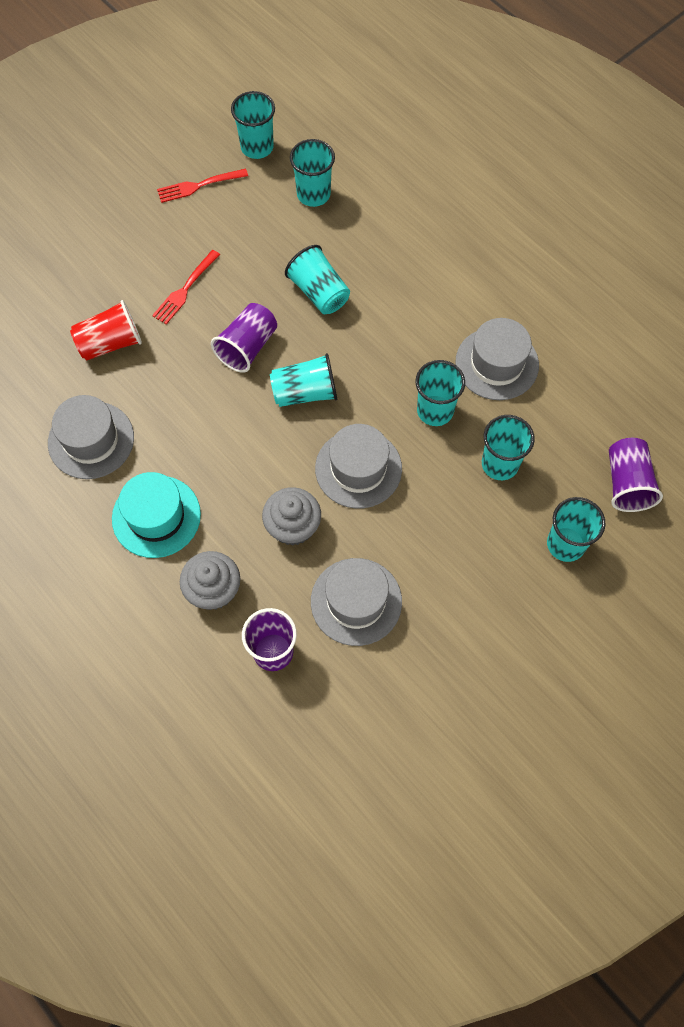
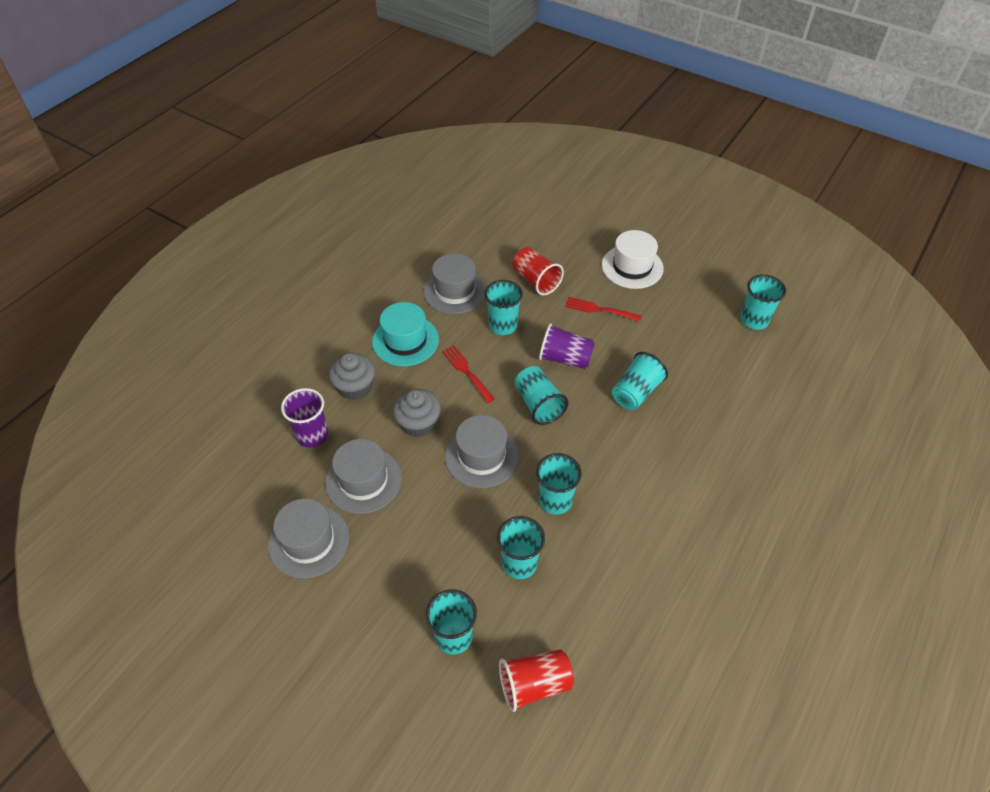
camera: 75 degrees right, 15 degrees down
red fork [157,169,248,203] -> red fork moved to [442,345,495,403]
turquoise cup [290,139,335,207] -> turquoise cup moved to [484,280,523,335]
grey hat [455,318,539,400] -> grey hat moved to [268,499,349,578]
purple cup [609,438,663,512] -> red cup [499,649,574,712]
none -> white hat [602,230,664,289]

